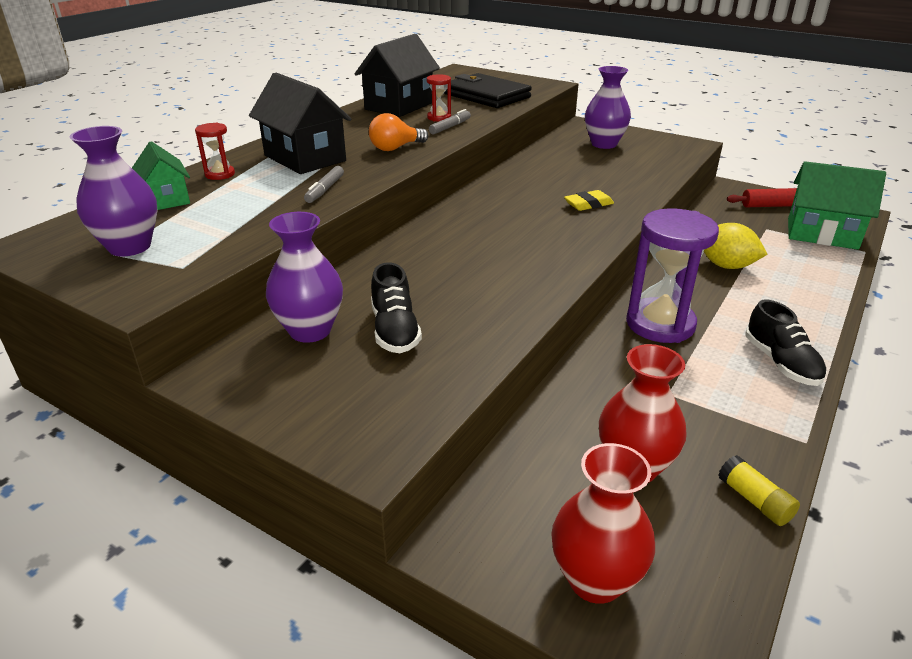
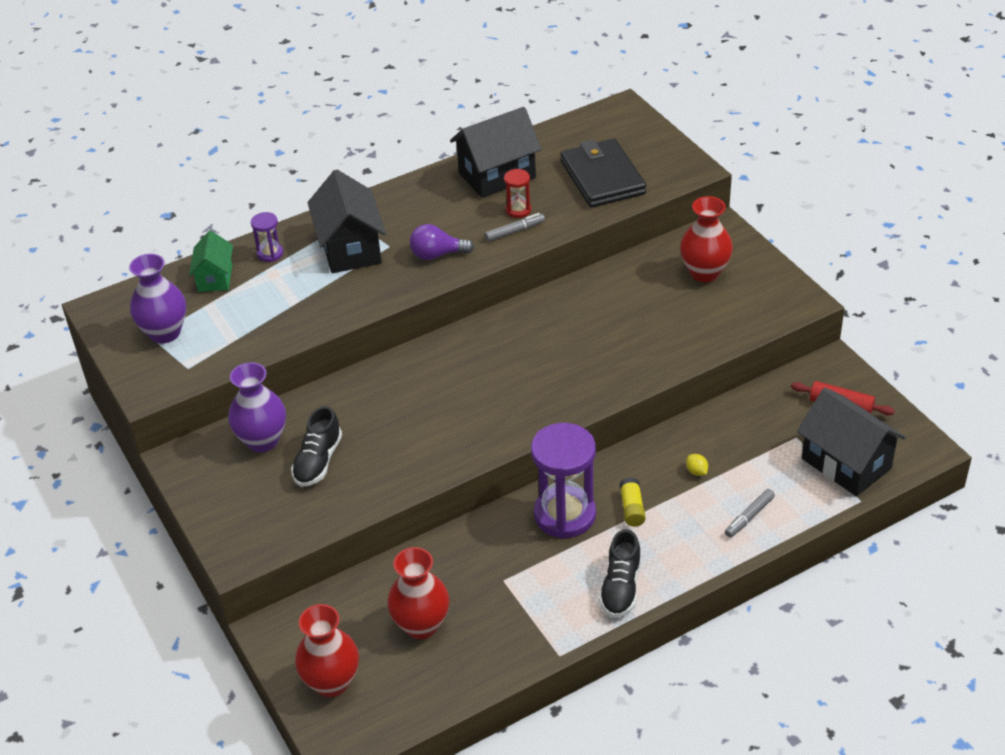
camera: 30 degrees right, 10 degrees up
red hourglass [195,123,235,180] -> purple hourglass [251,212,283,262]
grey marker [304,166,344,203] -> grey marker moved to [725,489,775,538]
orange light bulb [369,113,428,151] -> purple light bulb [410,224,474,260]
yellow eraser [564,190,614,211] -> none
purple vase [585,66,631,149] -> red vase [680,196,733,282]
yellow lemon [704,223,768,269] -> yellow lemon [686,454,708,476], size x0.44
yellow glue stick [719,455,800,526] -> yellow glue stick moved to [620,477,646,527]
green house [788,161,886,250] -> black house [797,388,906,496]

